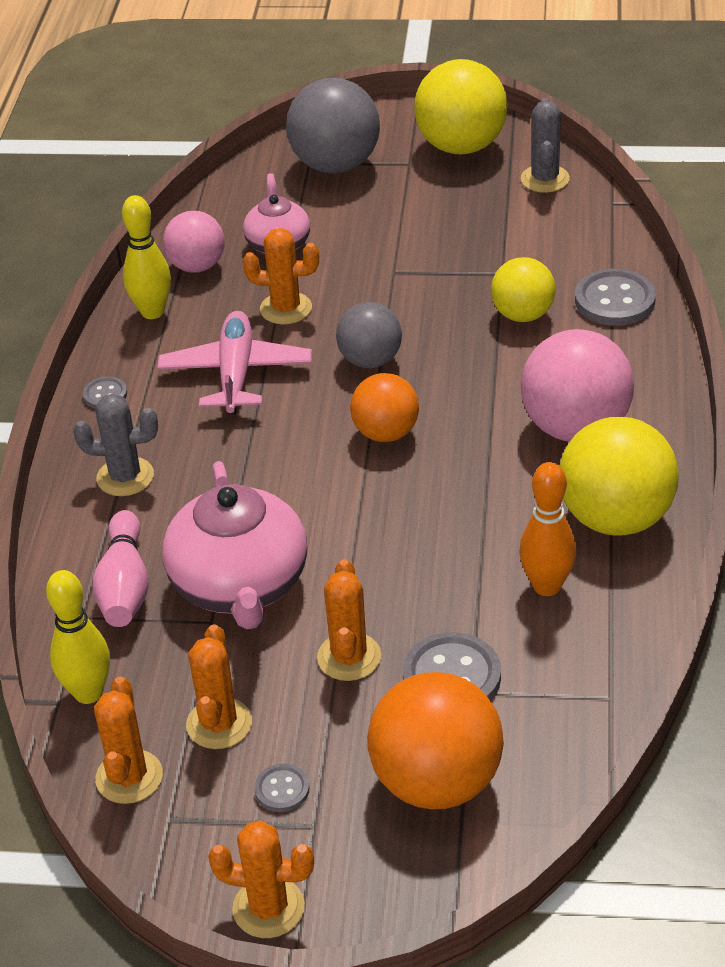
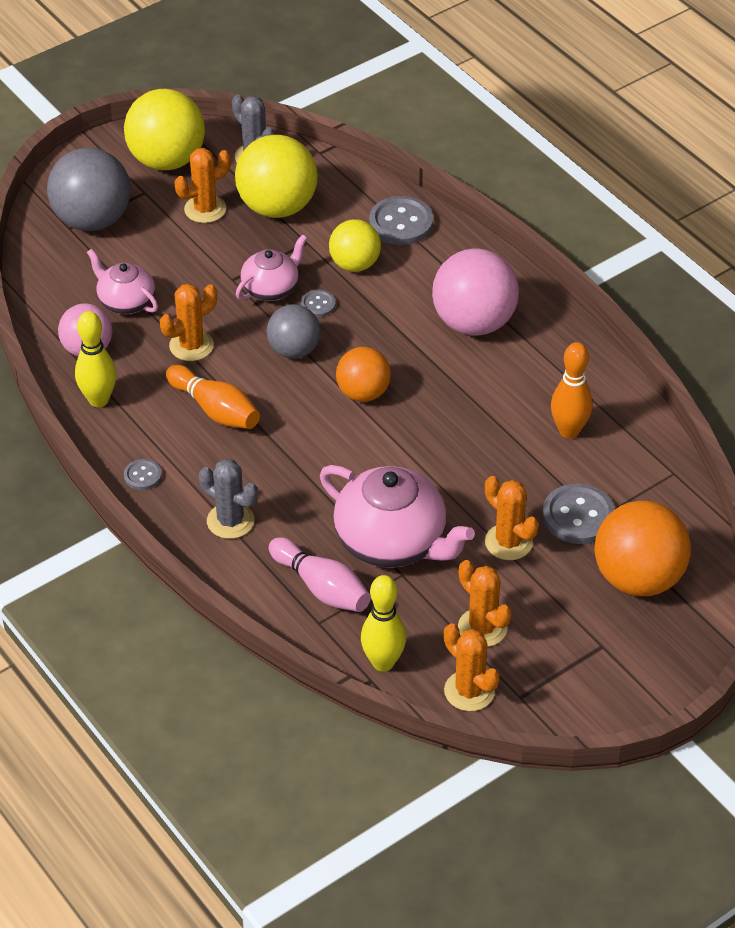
camera: 45 degrees left, 5 degrees up
grey cactus [73,394,158,496] -> grey cactus turned 75 degrees clockwise [199,459,258,539]
pink plane [157,311,312,415] -> orange bowling pin [166,365,260,429]
orange cactus [208,820,314,938] -> orange cactus moved to [175,148,231,223]
grey button [254,764,309,812] -> grey button moved to [301,290,336,317]
yellow ball [560,417,679,536] -> yellow ball moved to [235,135,317,218]
none -> pink teapot [236,234,307,301]

